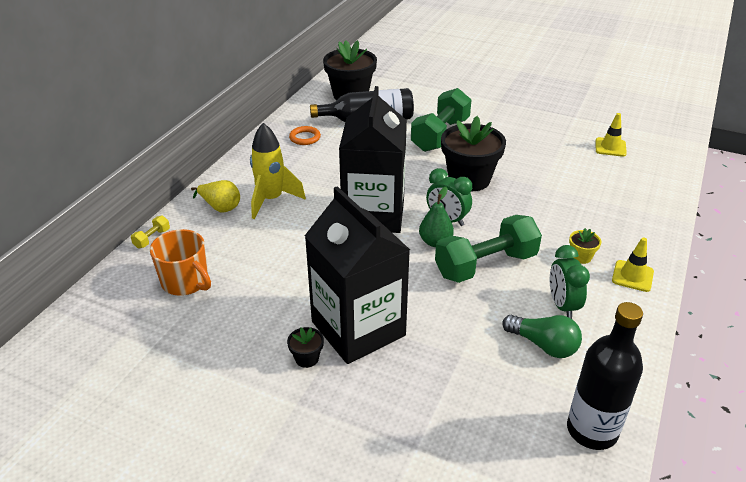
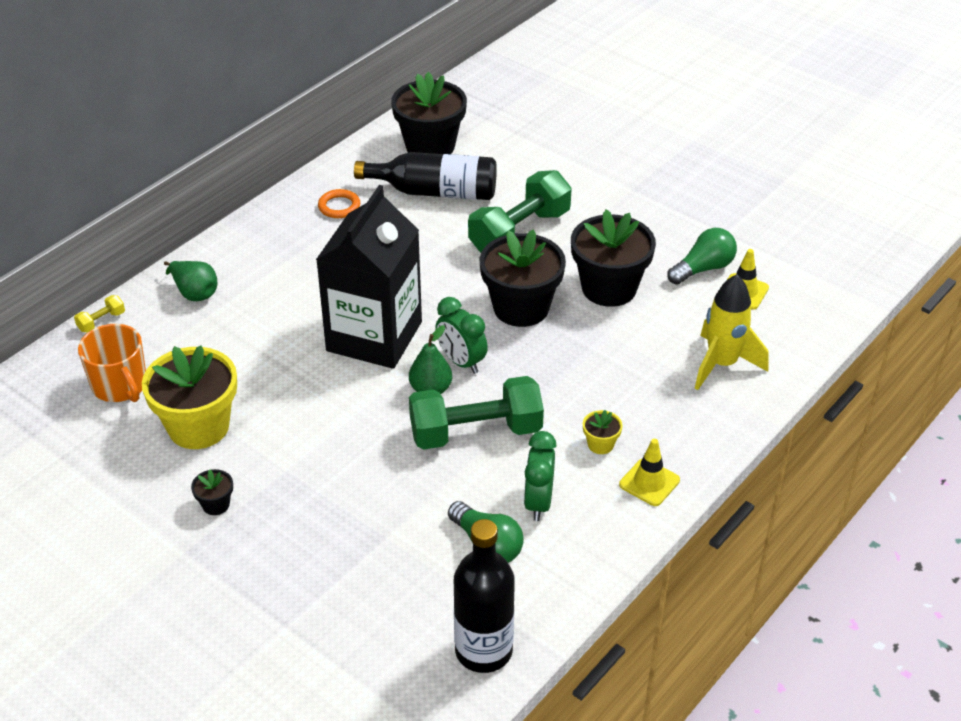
camera: 15 degrees right, 5 degrees up
yellow pear [191,180,240,212] -> green pear [164,261,217,301]
yellow rocket [250,123,306,219] -> yellow rocket moved to [695,274,769,390]
black carton [305,186,410,364] -> none
none -> yellow flower pot [142,345,237,449]
none -> black flower pot [571,209,656,307]
none -> green light bulb [667,228,737,285]

